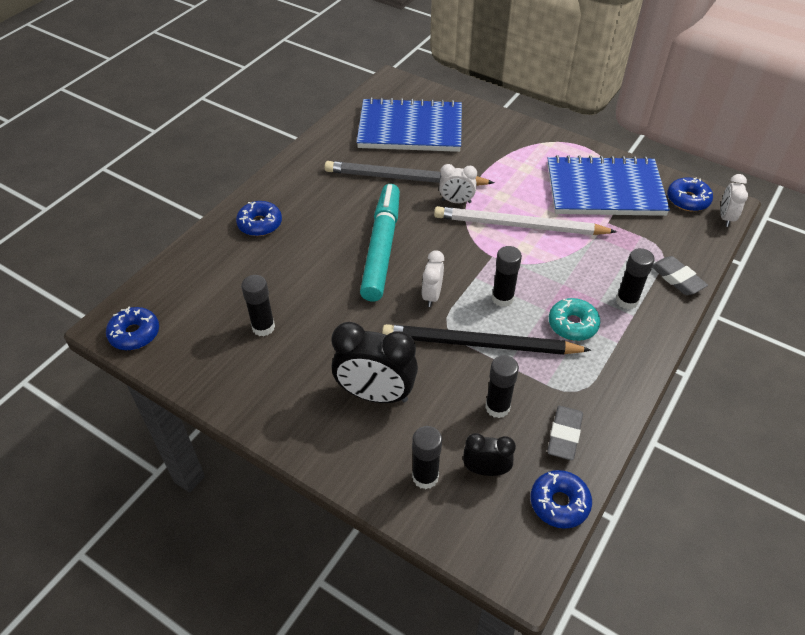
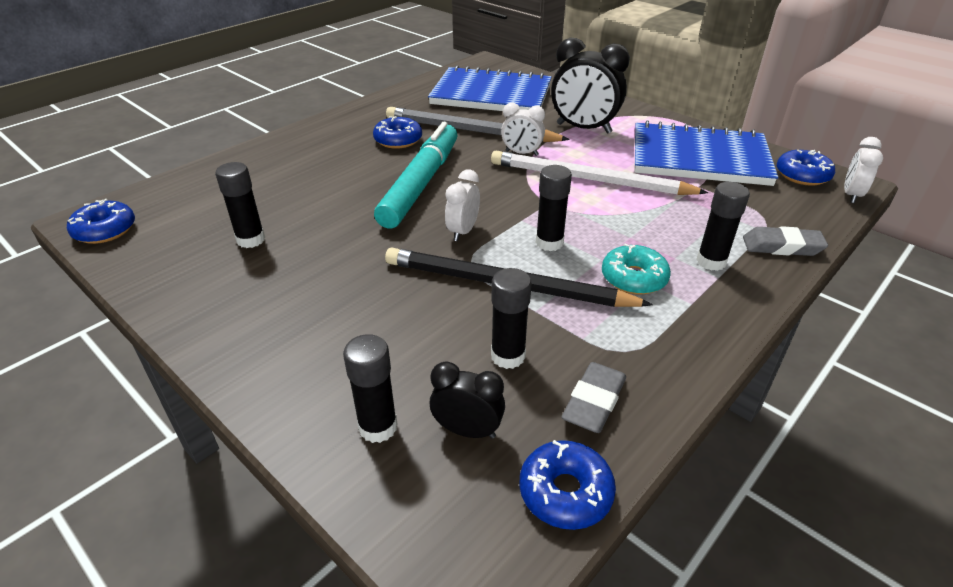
camera: 10 degrees right, 10 degrees down
blue donut [236,201,282,236] -> blue donut moved to [373,116,422,149]
black clock [332,322,418,403] -> black clock moved to [551,38,630,134]
grey eraser [652,256,708,295] -> grey eraser turned 60 degrees counterclockwise [743,226,828,256]

